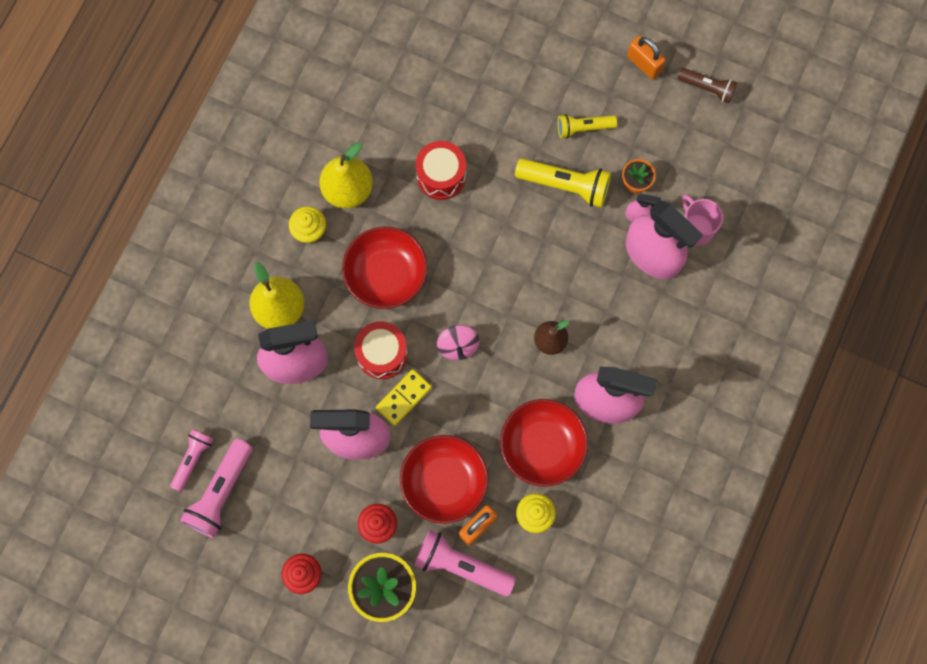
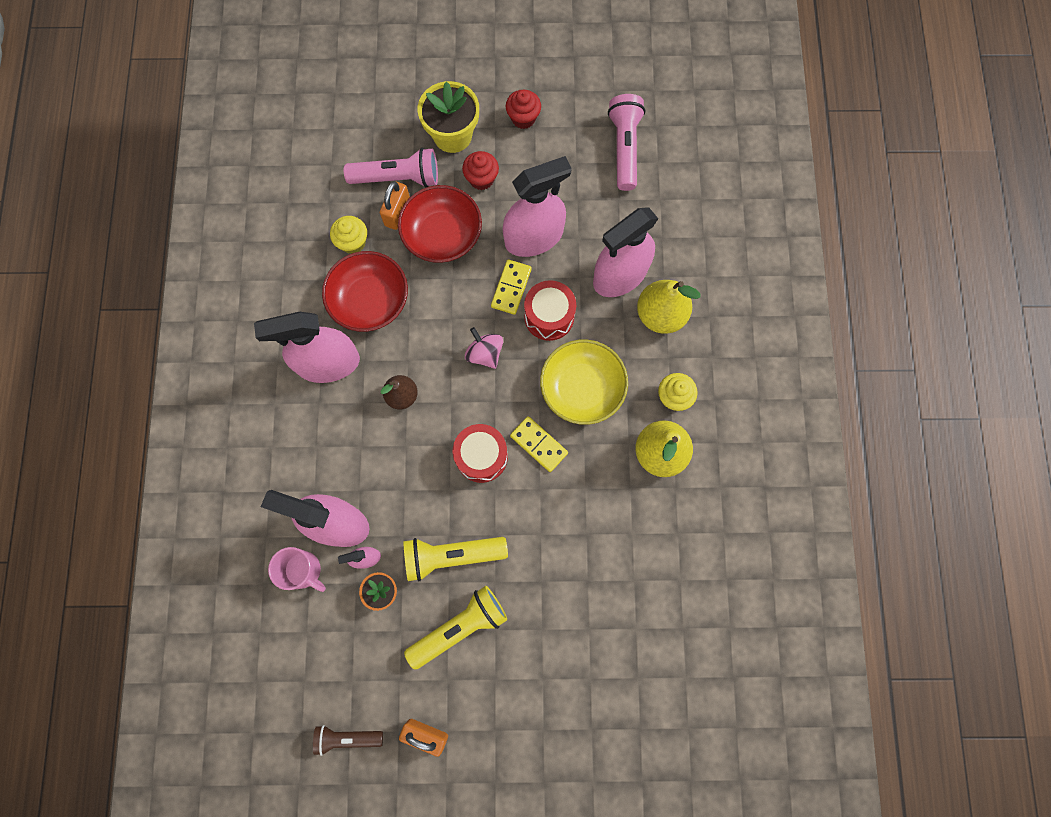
camera: 155 degrees right, 0 degrees up
pink flashlight [170,429,213,492] -> none
red bowl [342,227,428,309] -> yellow bowl [540,340,628,425]
red drum [416,141,466,200] -> red drum moved to [453,424,508,483]
yellow flashlight [558,114,617,138] -> yellow flashlight [404,586,507,670], size x1.59
none -> yellow domino [510,416,568,472]

